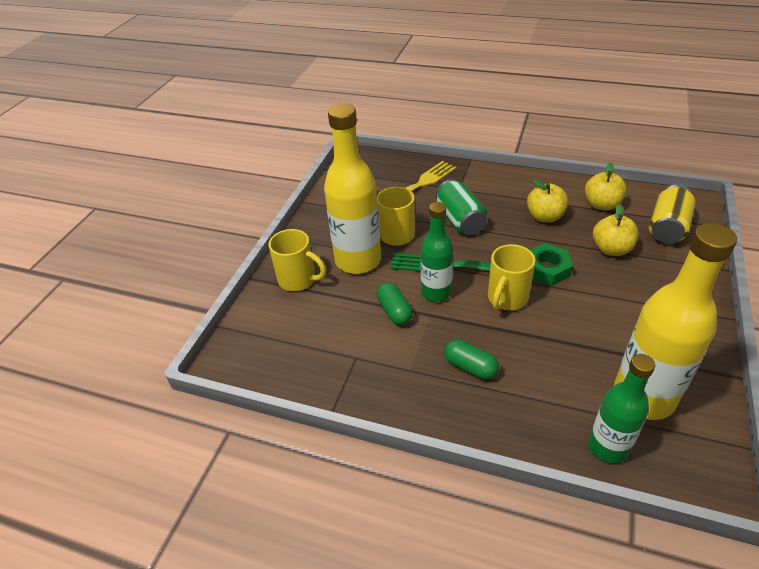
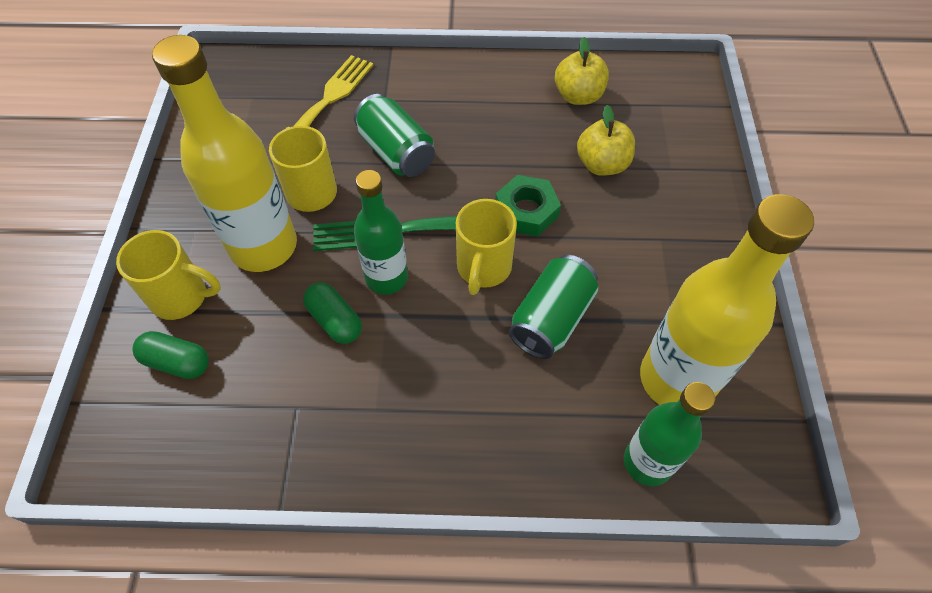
camera: 20 degrees left, 15 degrees up
green capsule [444,340,499,380] -> green capsule moved to [132,331,209,379]
yellow apple [527,179,569,223] -> none
yellow can [649,185,696,244] -> none
none -> green can [509,255,598,359]

